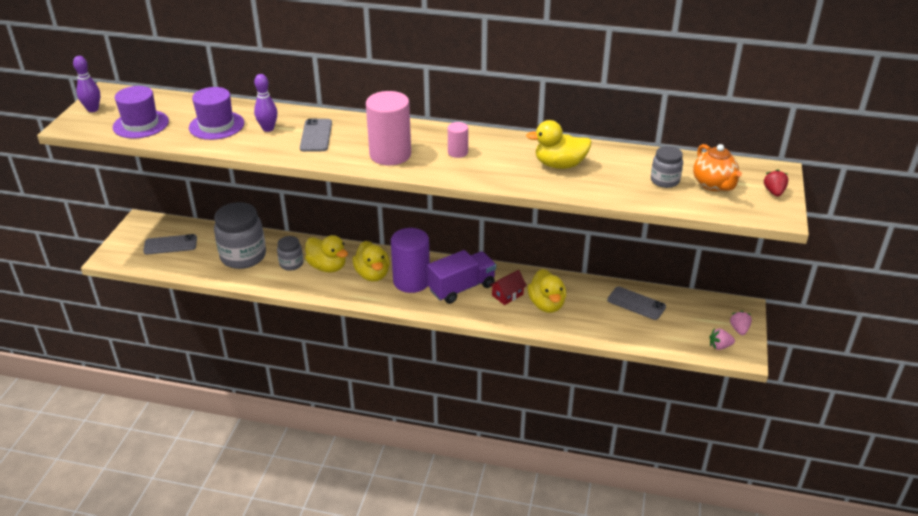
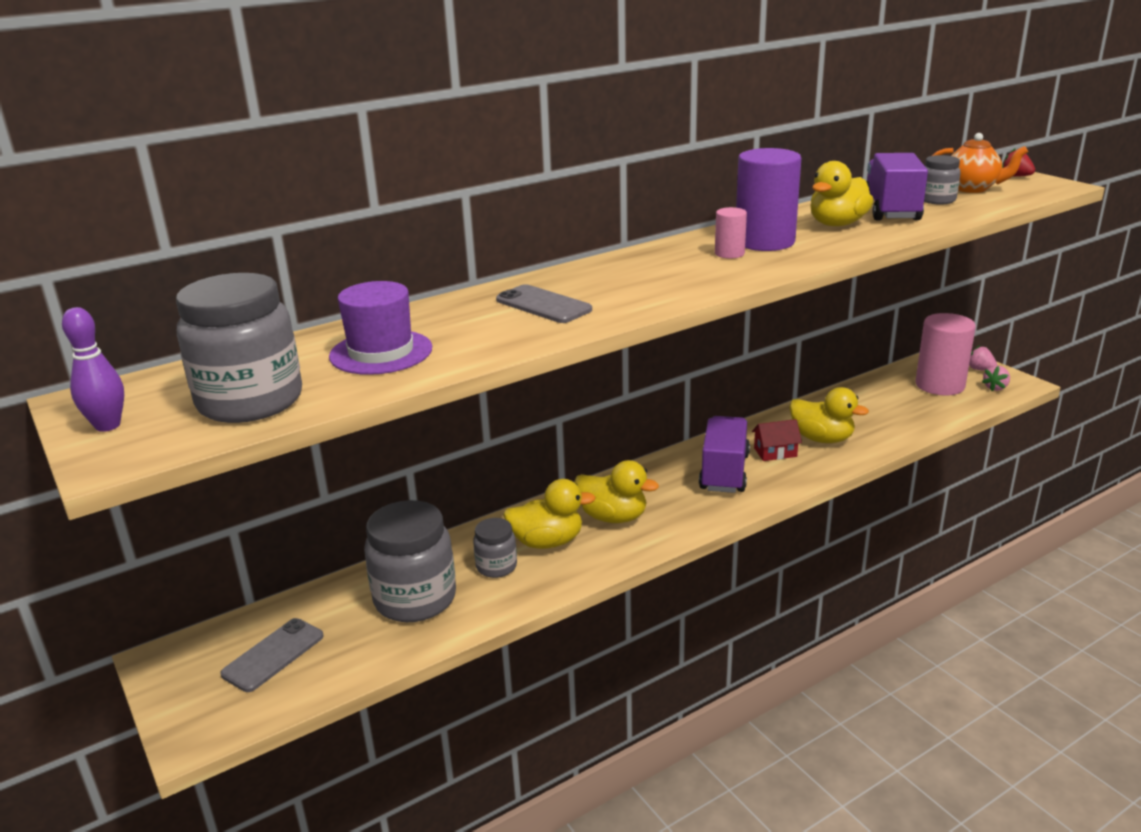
camera: 45 degrees left, 10 degrees down
purple hat [113,86,169,138] -> grey jar [176,273,302,423]
purple bowling pin [254,74,277,132] -> none
pink cylinder [366,91,411,165] -> pink cylinder moved to [916,313,976,395]
purple cylinder [391,228,430,293] -> purple cylinder moved to [736,148,801,251]
red house [489,270,527,305] -> red house turned 75 degrees clockwise [752,419,802,461]
grey phone [607,287,666,320] -> none
none -> purple truck [866,153,928,221]

